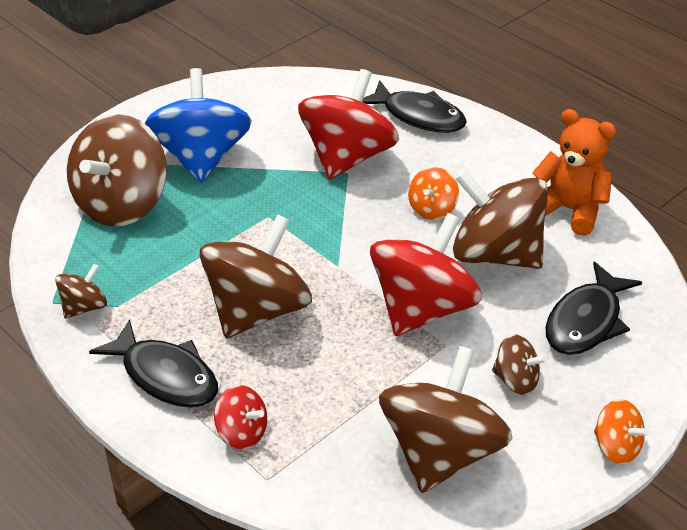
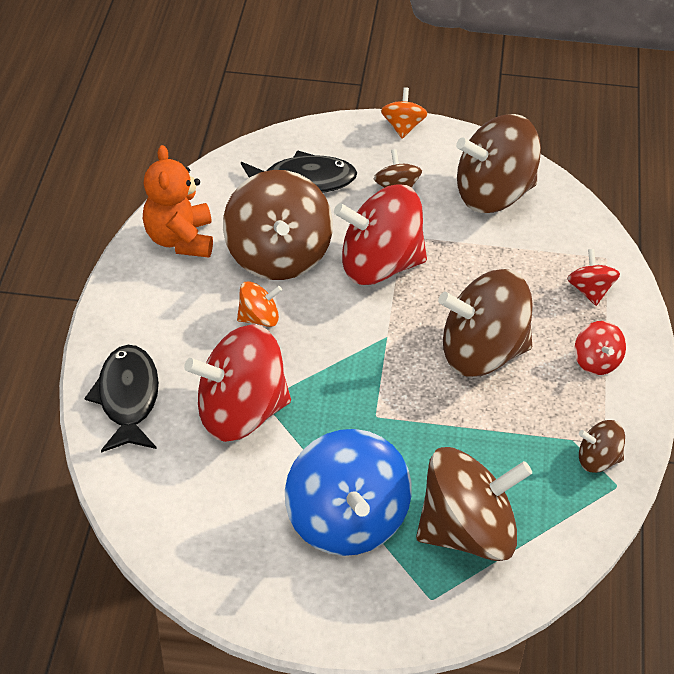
camera: 130 degrees left, 5 degrees up
black fish [89,319,218,408] -> red spinning top [575,321,626,375]
blue spinning top [145,68,252,183] -> blue spinning top turned 60 degrees counterclockwise [285,429,412,556]

